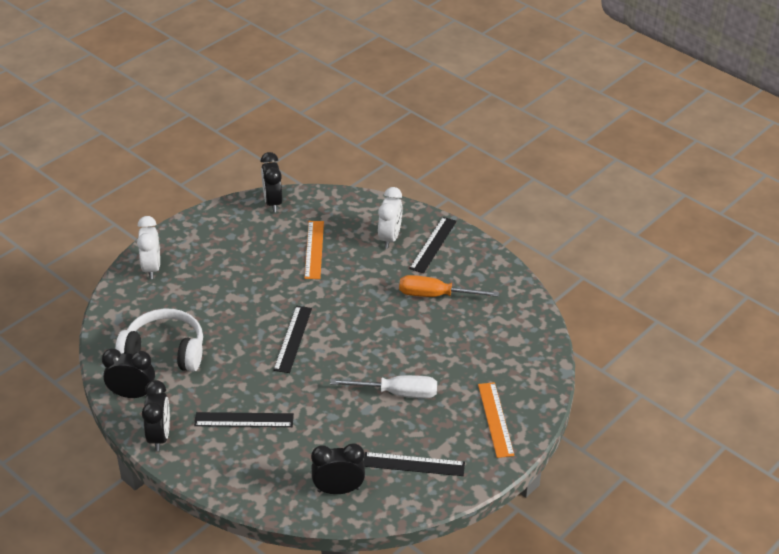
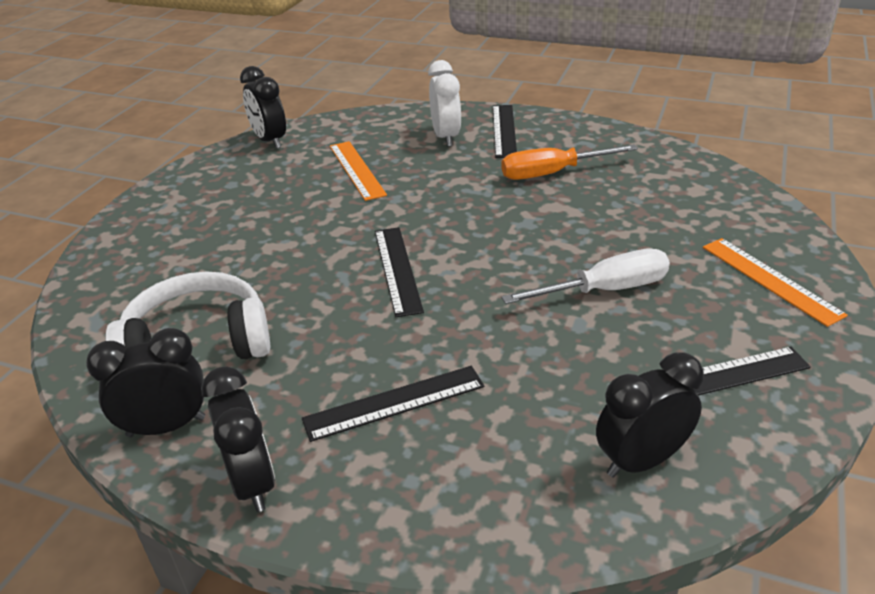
camera: 20 degrees left, 5 degrees down
white clock [137,216,160,279] -> none

